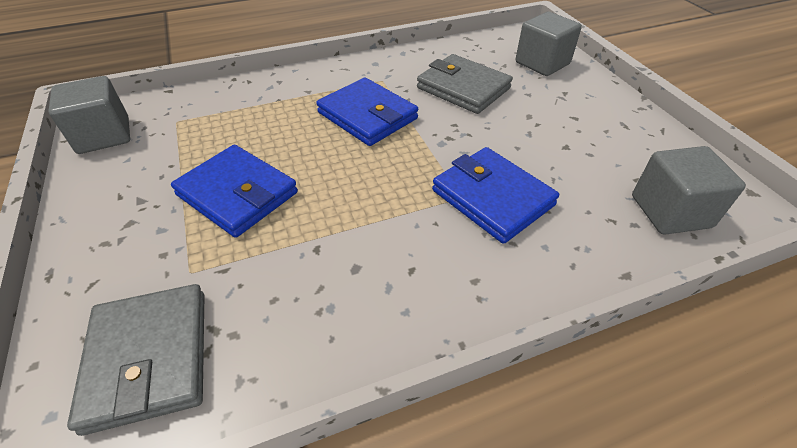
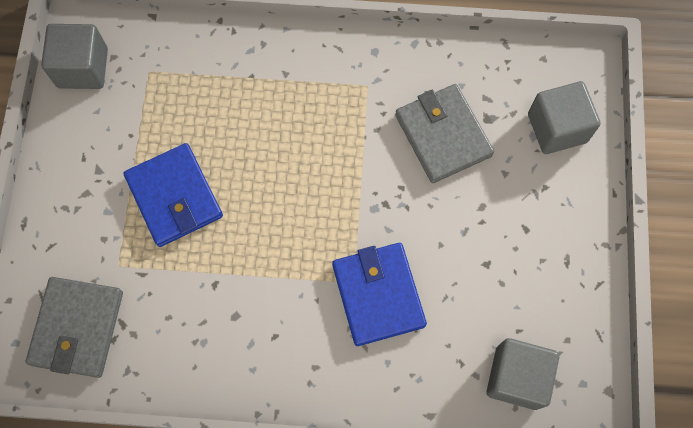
camera: 25 degrees right, 25 degrees up
blue wallet [316,78,418,146] -> none

